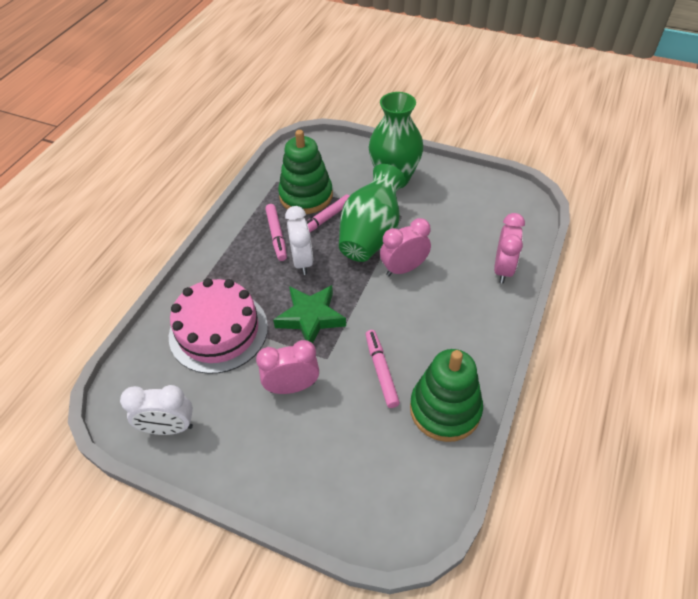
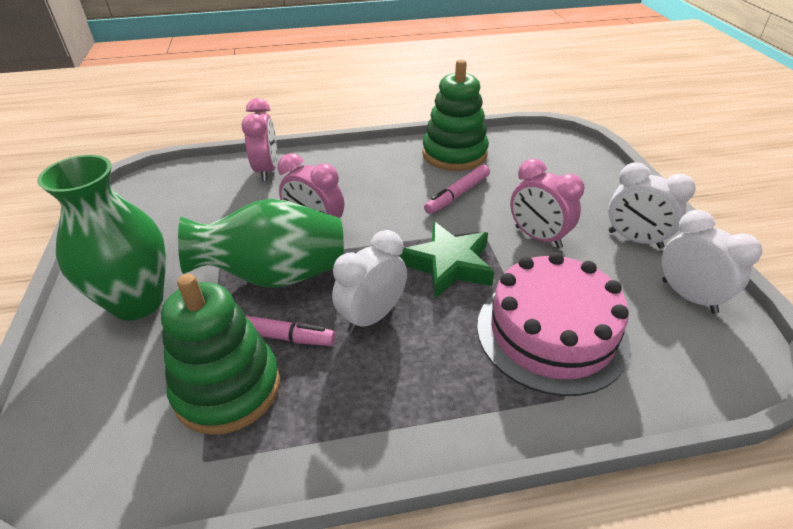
camera: 125 degrees left, 10 degrees down
pink marker [265,204,287,261] -> none
pink clock [494,213,525,283] -> pink clock turned 105 degrees clockwise [242,98,277,181]
none -> white clock [608,162,695,249]

